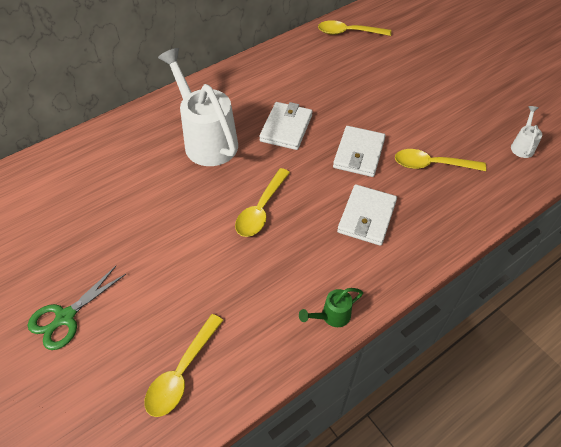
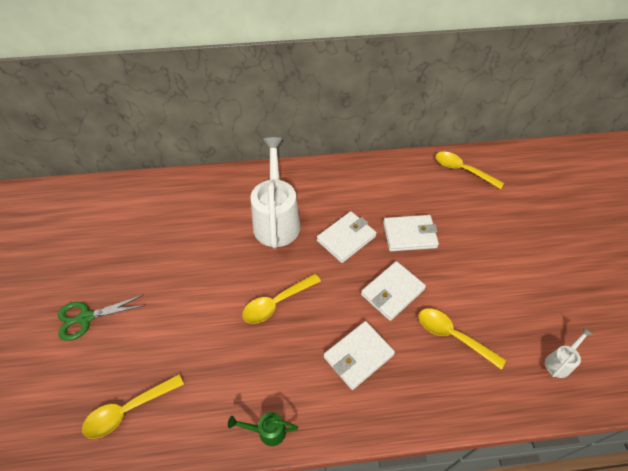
camera: 30 degrees right, 0 degrees up
none -> white wallet [383,215,439,251]

